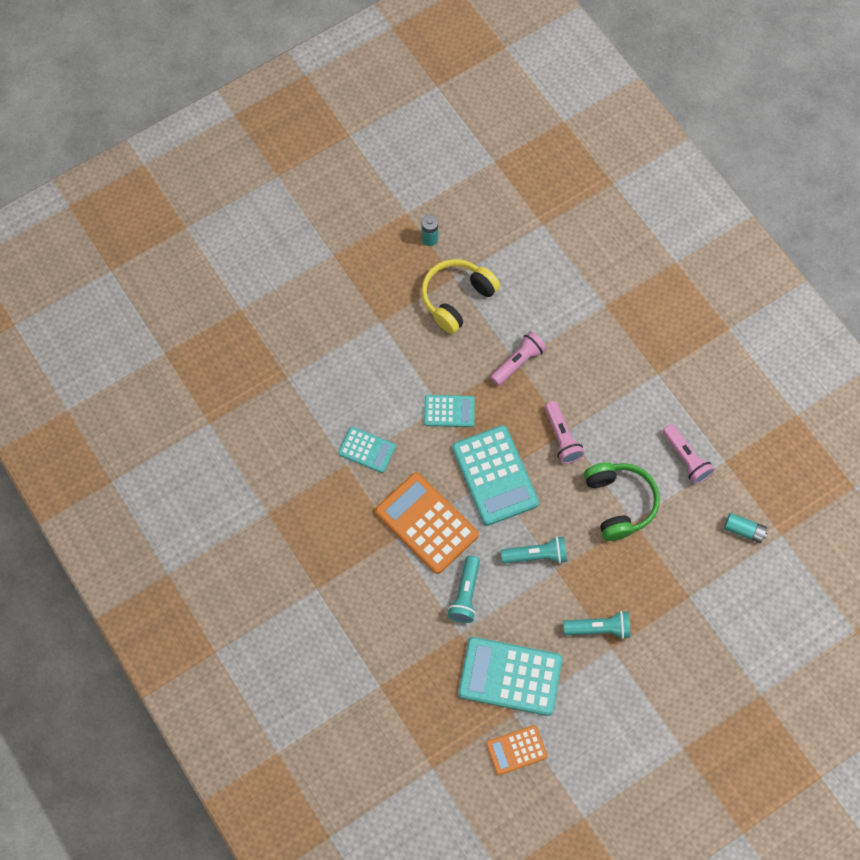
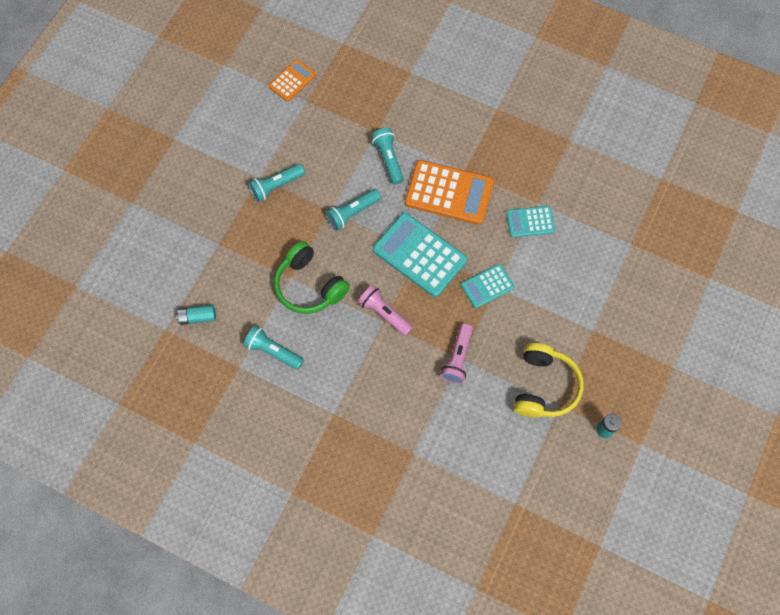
camera: 150 degrees right, 0 degrees up
turquoise calculator [458,637,562,716] -> none
pink flashlight [663,424,714,484] -> turquoise flashlight [243,325,304,370]

